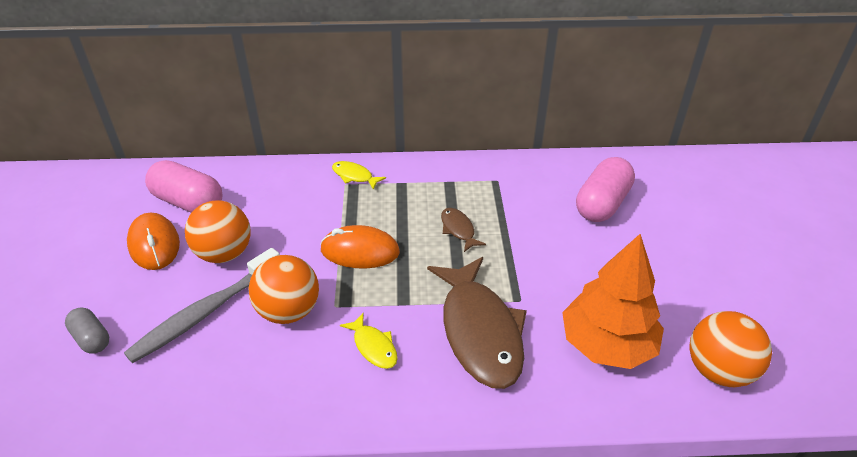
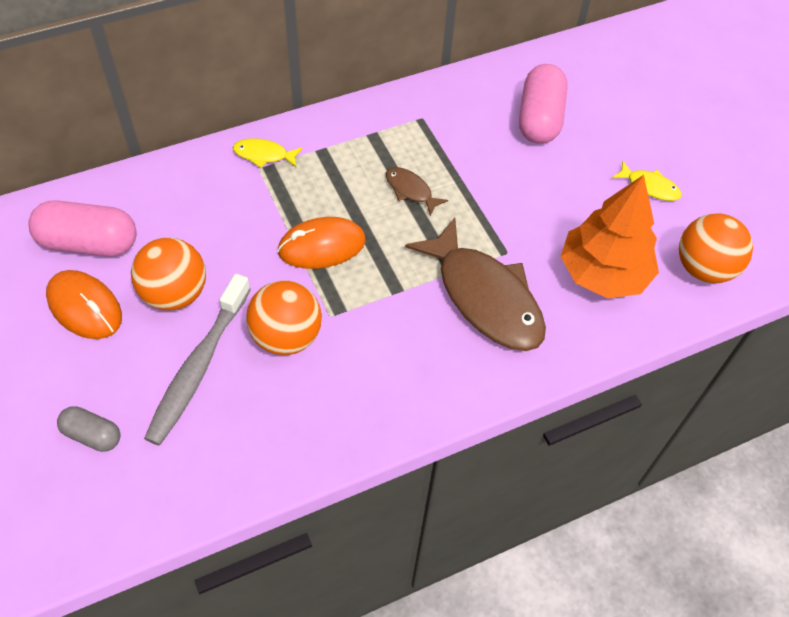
camera: 25 degrees left, 15 degrees up
yellow fish [340,313,398,369] -> yellow fish moved to [612,161,682,201]

